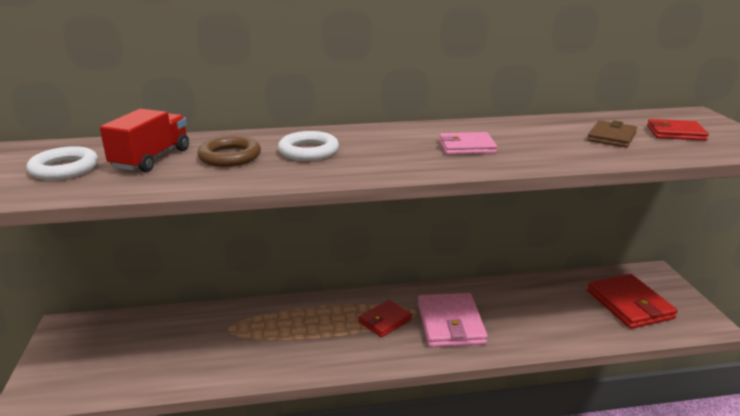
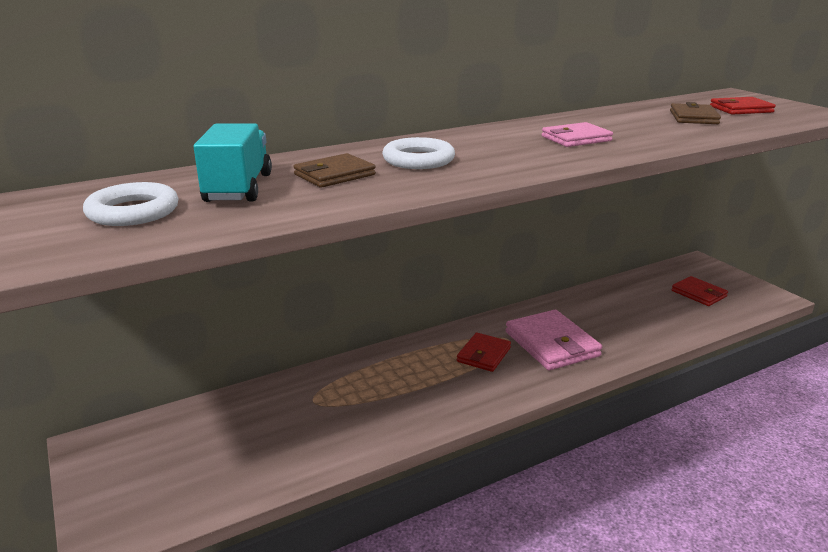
camera: 20 degrees left, 0 degrees up
red truck [100,109,189,172] -> turquoise truck [193,123,272,202]
brown ring [197,136,261,167] -> brown wallet [293,153,376,188]
red wallet [587,274,678,329] -> red wallet [671,276,728,306], size x0.61

